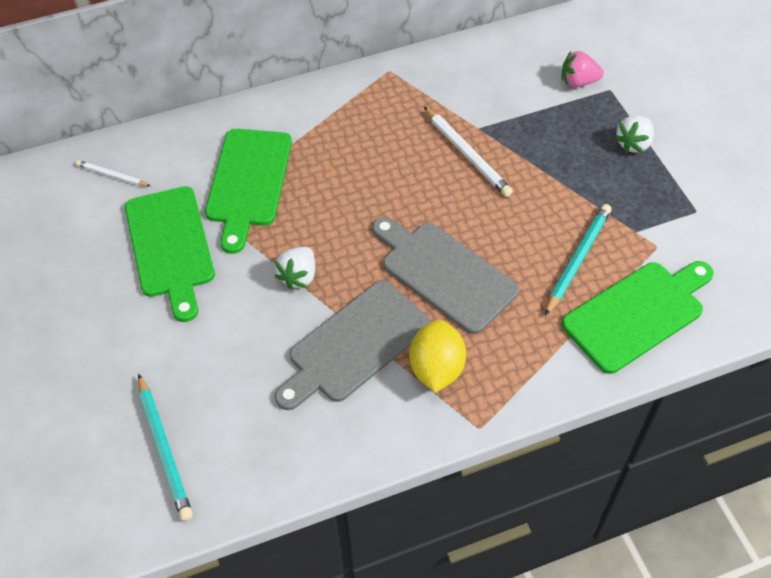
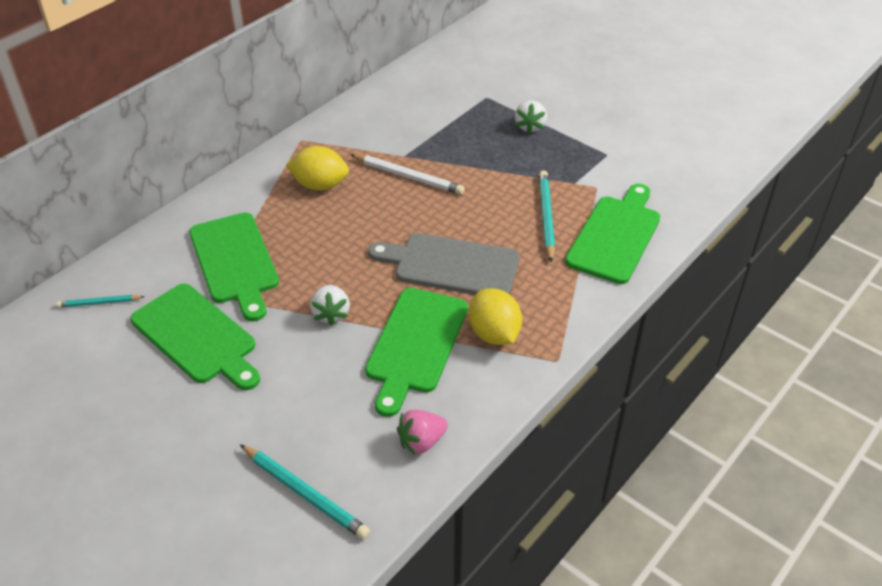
camera: 30 degrees left, 10 degrees down
white pencil [76,160,150,186] -> turquoise pencil [56,295,145,308]
grey cutting board [275,281,430,410] -> green cutting board [365,288,468,417]
pink strawberry [562,51,604,88] -> pink strawberry moved to [397,410,448,456]
none -> yellow lemon [286,146,349,191]

